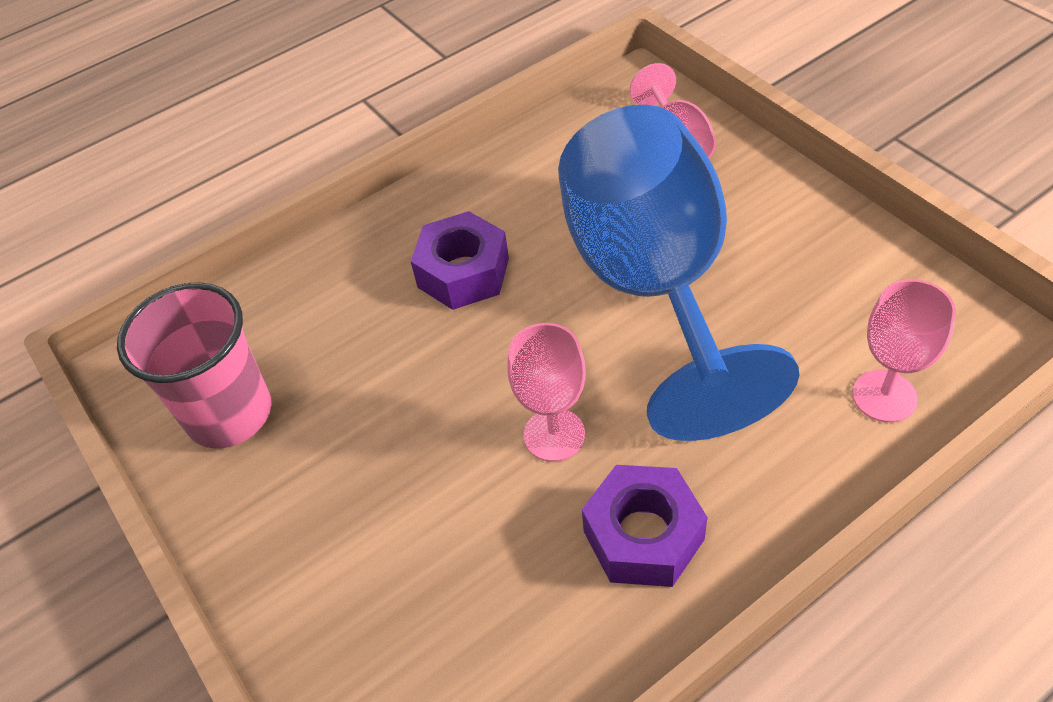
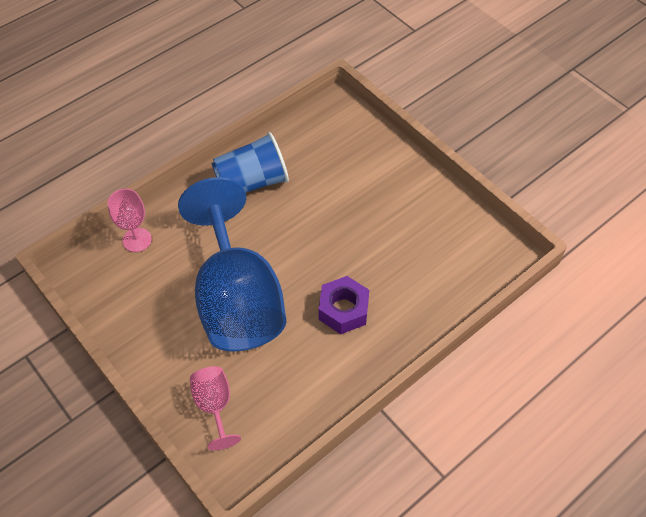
camera: 170 degrees right, 5 degrees up
pink cup [117,282,272,448] -> none
pink goblet [507,323,586,462] -> none
purple nut [582,465,708,587] -> blue cup [211,132,289,193]

